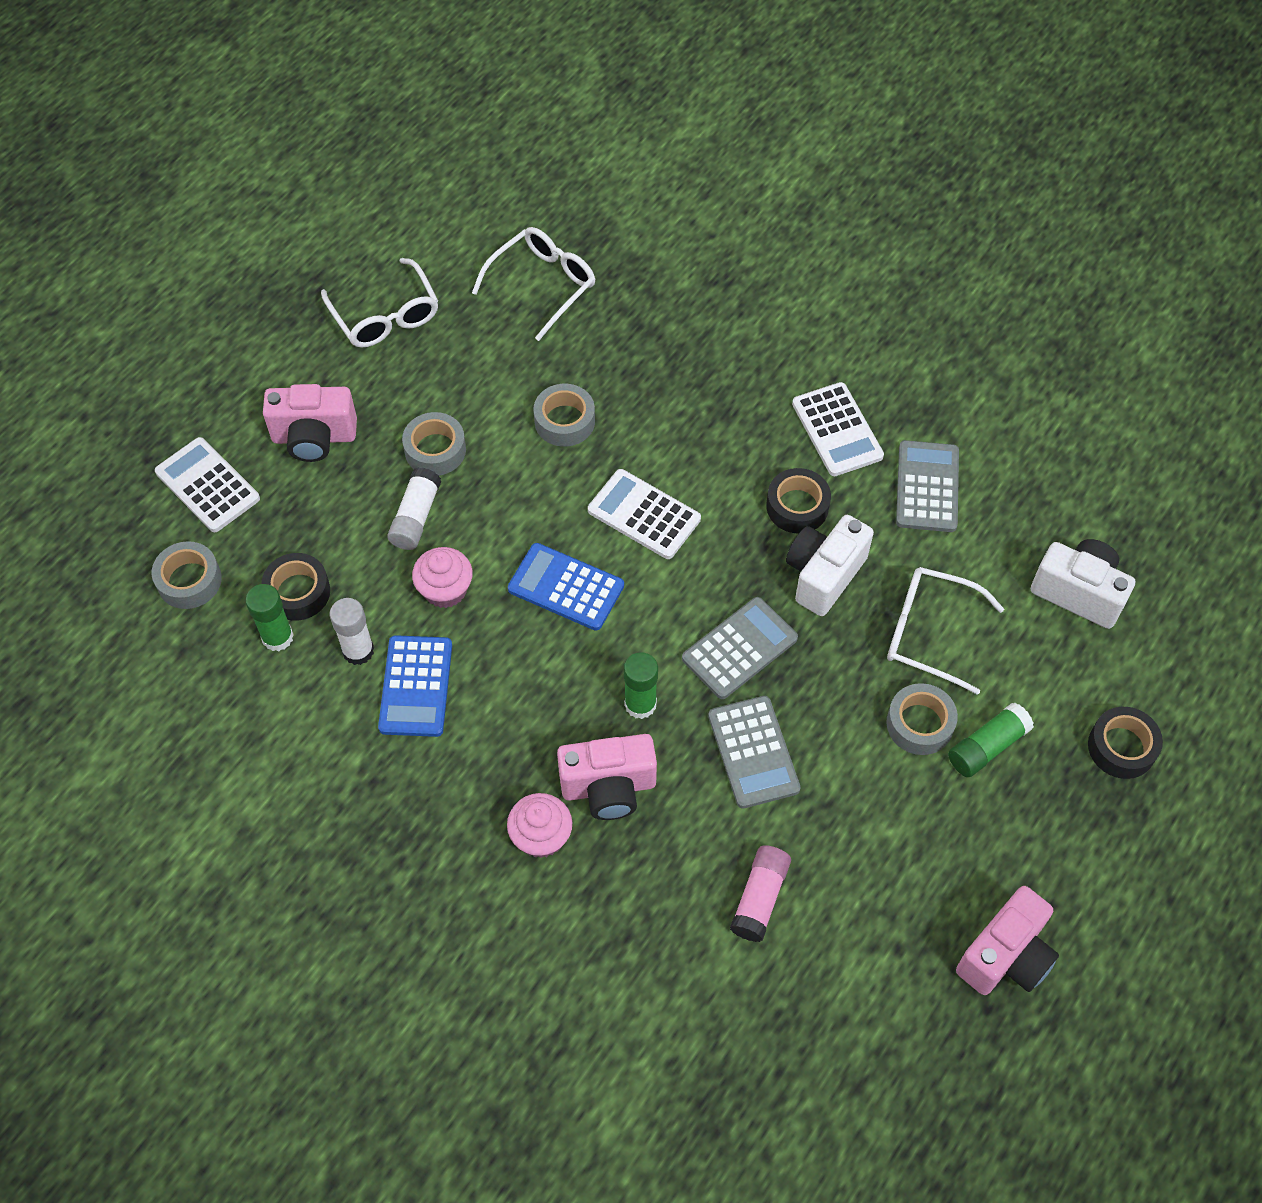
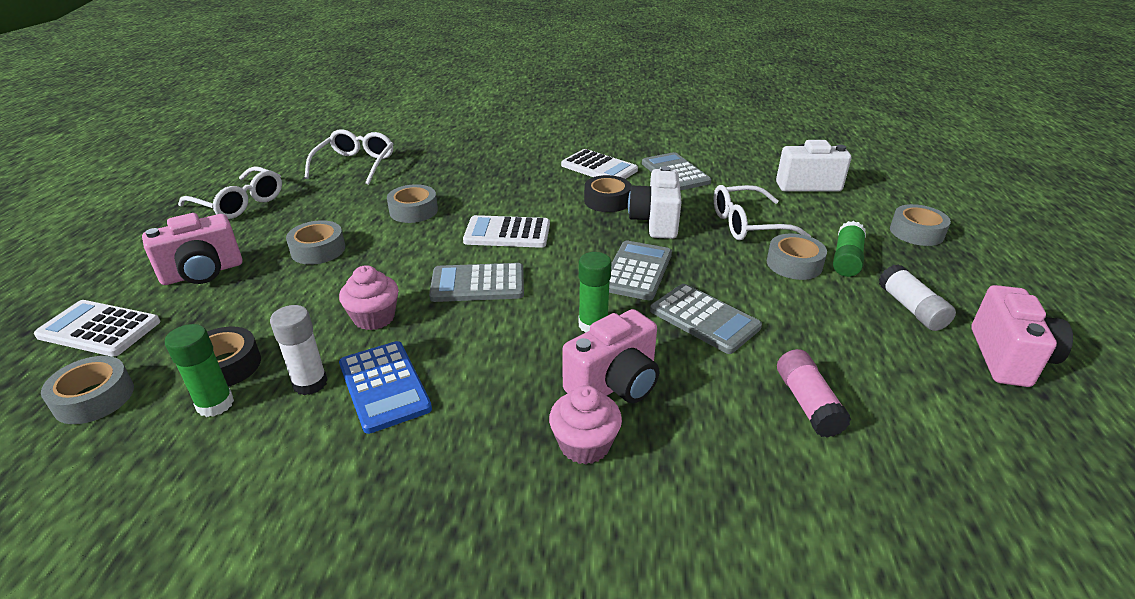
camera: 30 degrees left, 25 degrees down
white glue stick [387,467,441,550] -> white glue stick moved to [879,264,956,331]
blue calculator [508,543,624,631] -> grey calculator [429,263,524,302]
black tape [1088,707,1163,779] -> grey tape [890,204,951,246]

